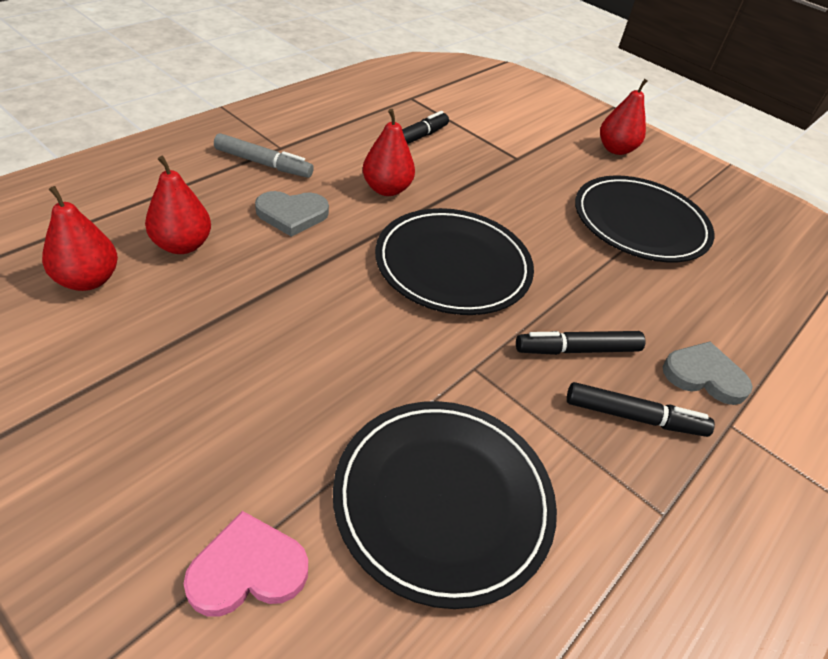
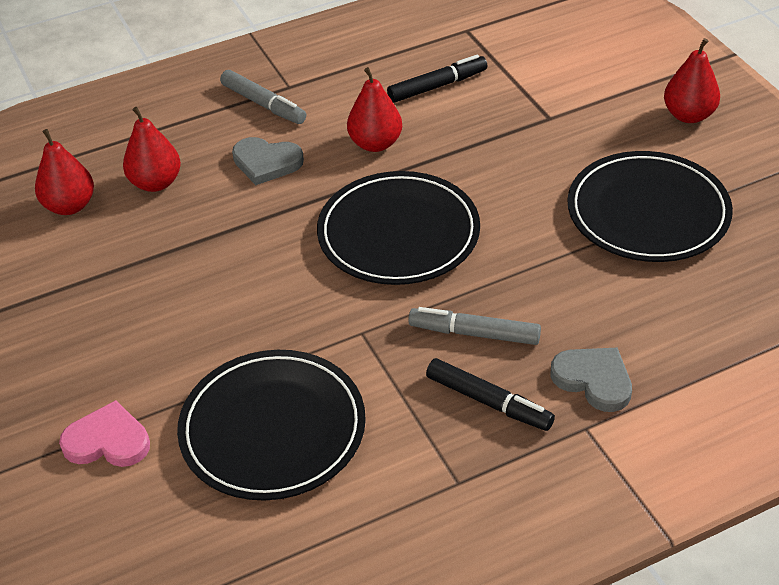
camera: 30 degrees right, 0 degrees up
black marker [516,331,646,355] -> grey marker [408,307,541,345]

